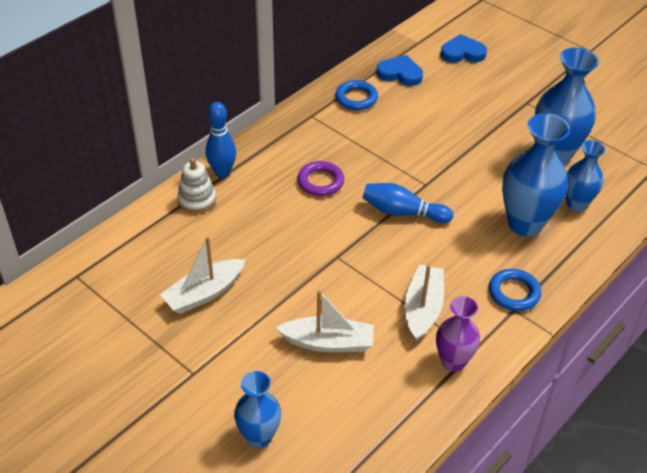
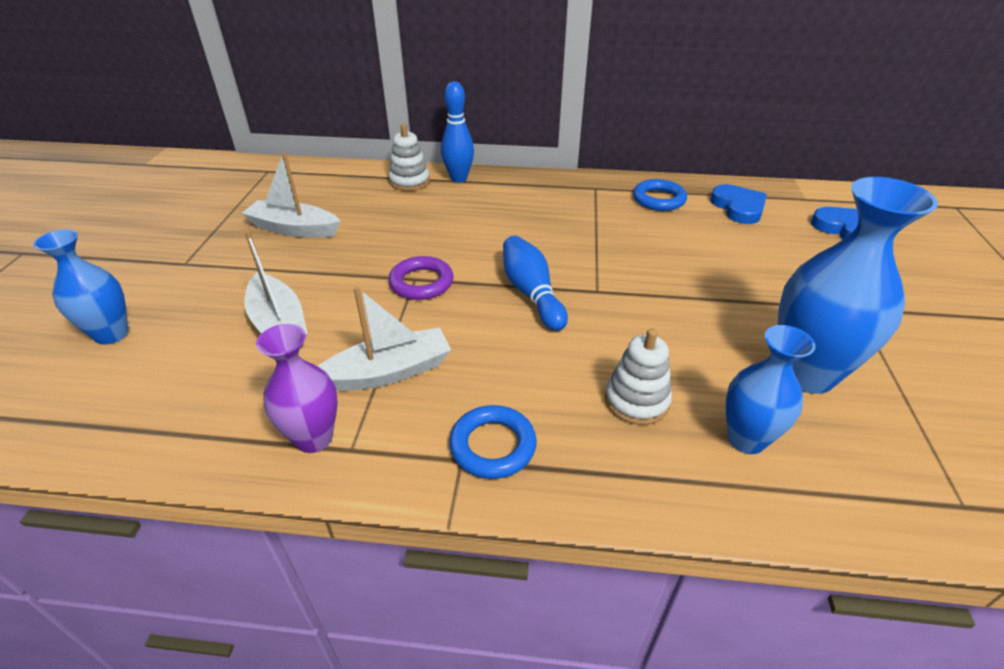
camera: 55 degrees right, 5 degrees down
purple ring [297,161,344,196] -> purple ring moved to [389,256,453,300]
blue vase [502,114,570,236] -> white stacking toy [605,329,672,425]

